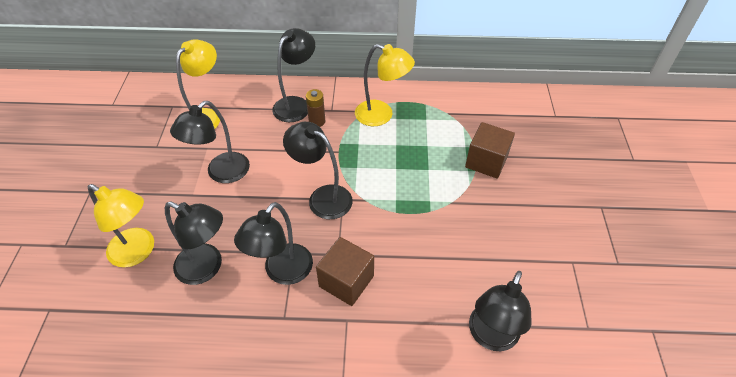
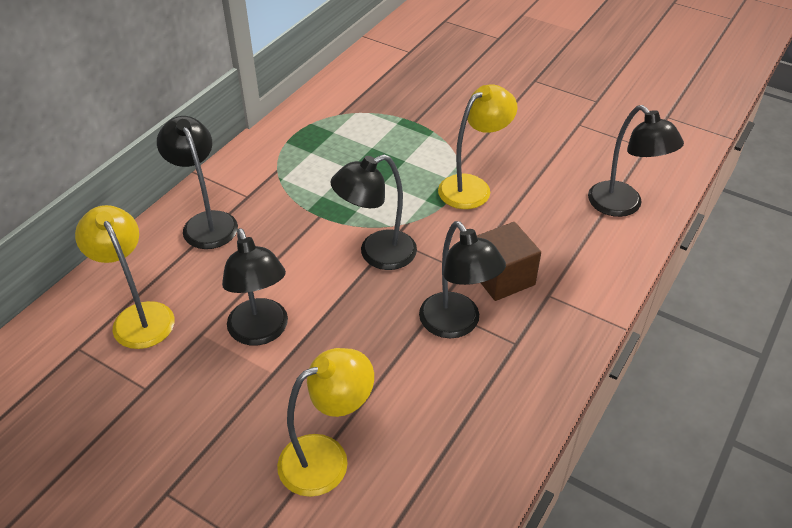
camera: 60 degrees left, 5 degrees down
black lamp [165,202,223,285] -> none
brown battery [306,89,325,127] -> none
yellow lamp [355,44,415,126] -> yellow lamp moved to [438,84,518,209]
brown cube [465,122,515,179] -> none

